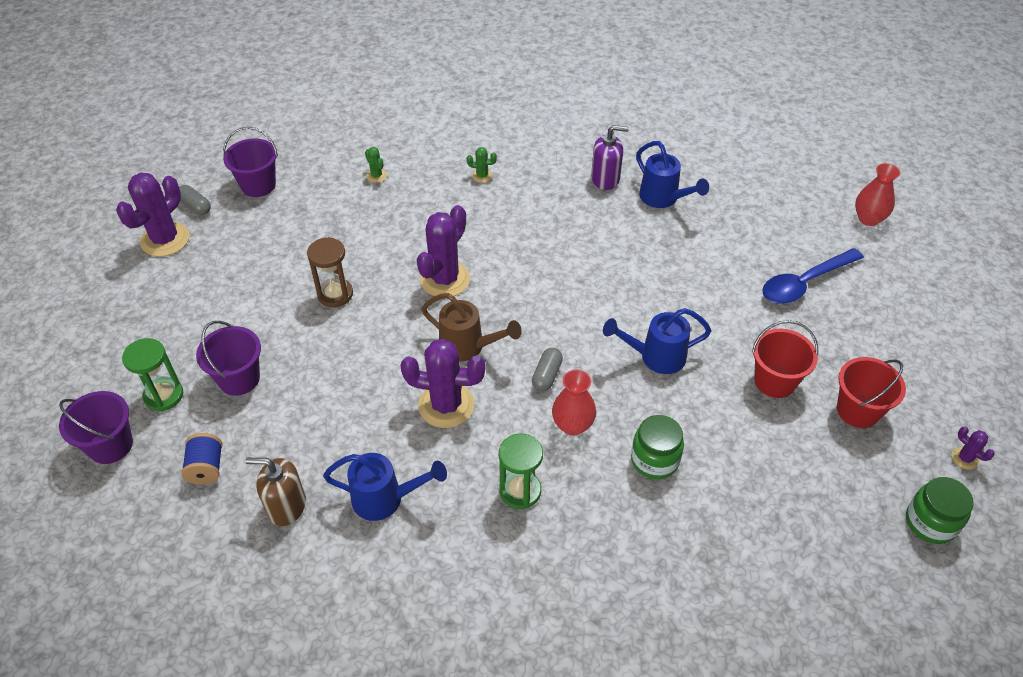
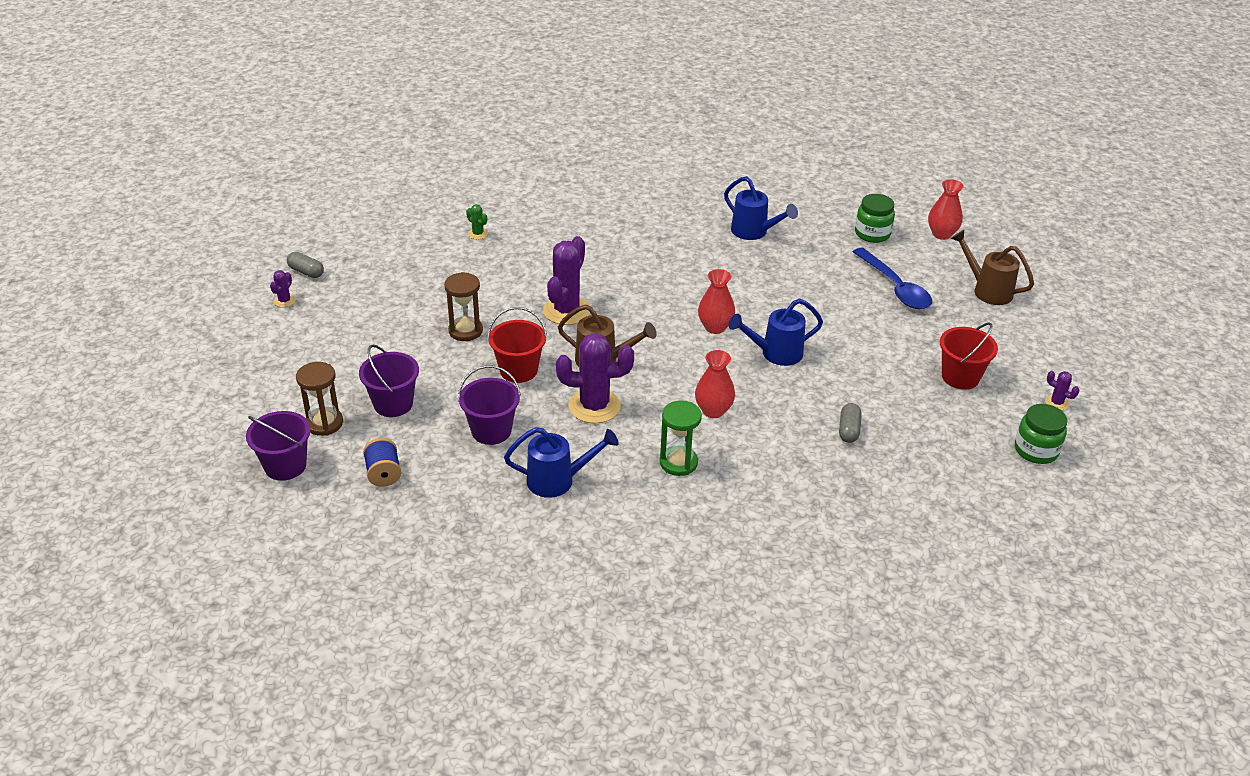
camera: 10 degrees left, 10 degrees down
purple cactus [116,173,190,257] -> purple cactus [270,270,296,307], size x0.45
green hourglass [122,338,183,411] -> brown hourglass [296,362,343,436]
purple bucket [223,127,278,197] -> purple bucket moved to [458,365,521,445]
brown soap dispenser [245,458,306,526] -> none
green cactus [467,147,497,183] -> none
grey capsule [532,348,563,392] -> grey capsule moved to [839,403,862,443]
purple soap dispenser [591,125,629,190] -> none
green jar [631,415,684,479] -> green jar moved to [855,194,895,243]
red bucket [752,320,818,398] -> red bucket moved to [487,307,547,383]
blue spoon [763,248,864,304] -> blue spoon turned 75 degrees counterclockwise [853,248,932,309]
none -> red vase [698,269,735,334]
none -> brown watering can [951,230,1034,305]

